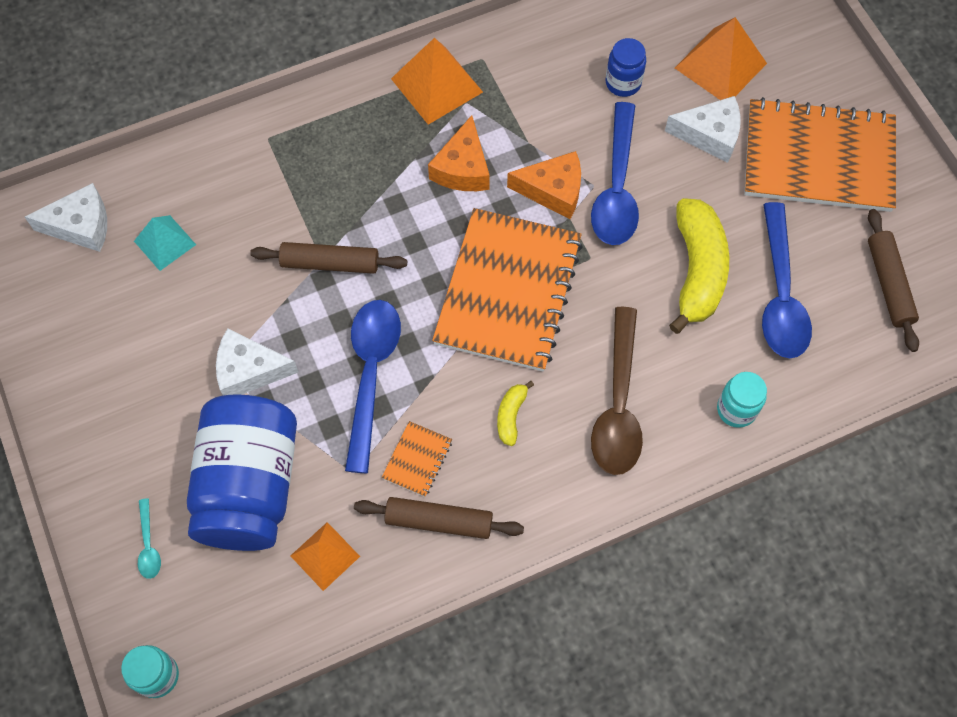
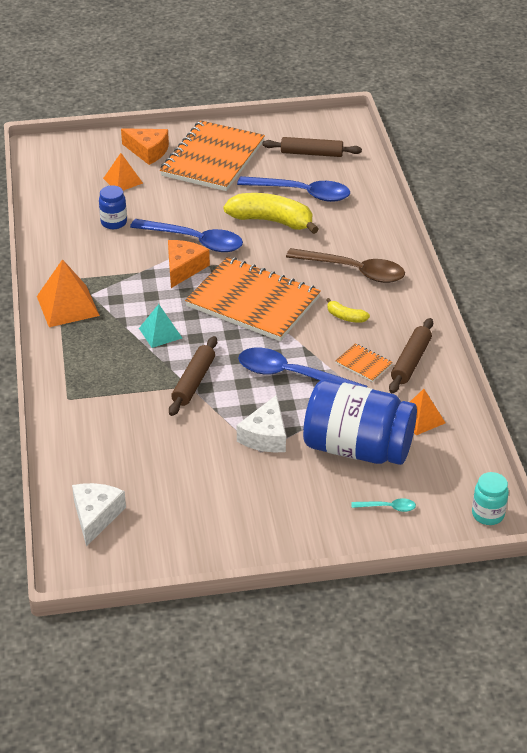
camera: 75 degrees left, 25 degrees down
turquoise pyramid [134,215,196,271] -> turquoise pyramid moved to [139,304,182,348]
orange cheese [428,115,490,191] -> orange cheese moved to [121,128,169,165]
white cheese [665,96,741,163] -> none
orange pyramid [675,17,767,100] -> orange pyramid [103,153,143,190], size x0.63
turquoise jar [717,372,767,428] -> none

